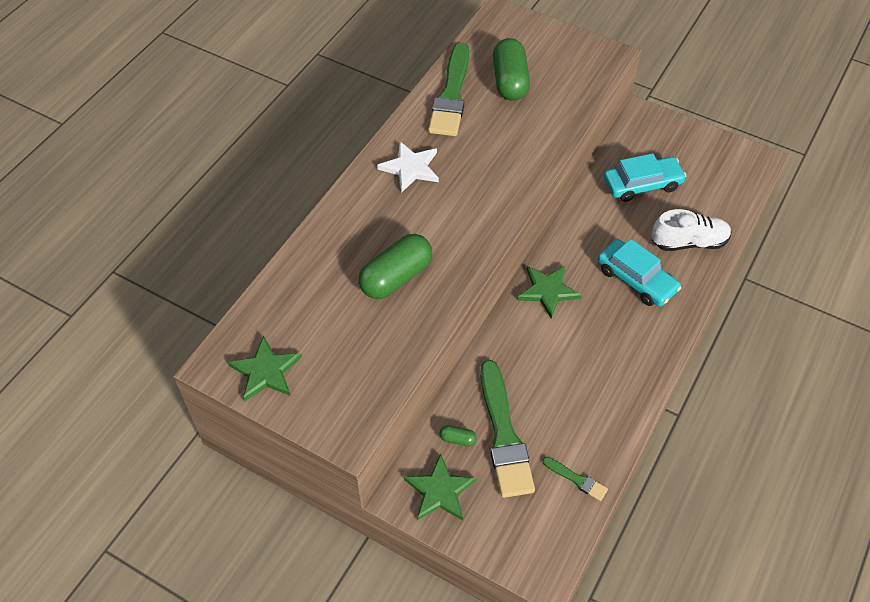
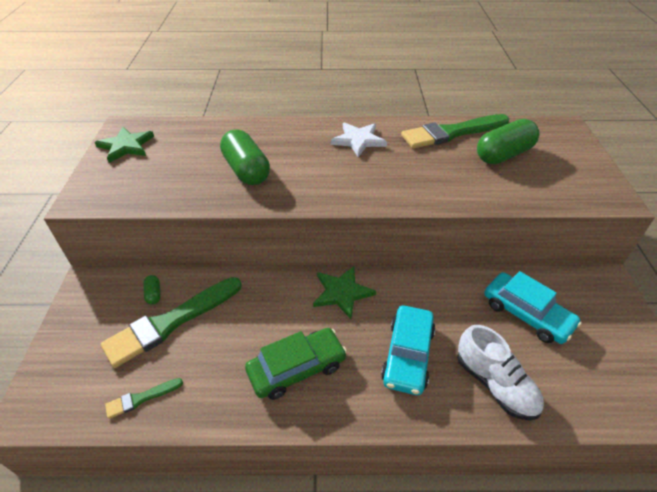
camera: 60 degrees right, 10 degrees down
green capsule [358,234,432,299] -> green capsule turned 45 degrees clockwise [220,129,270,185]
green star [404,453,477,521] -> none
green brush [542,457,608,501] -> green brush turned 60 degrees clockwise [105,378,183,419]
none -> green car [245,328,347,400]

